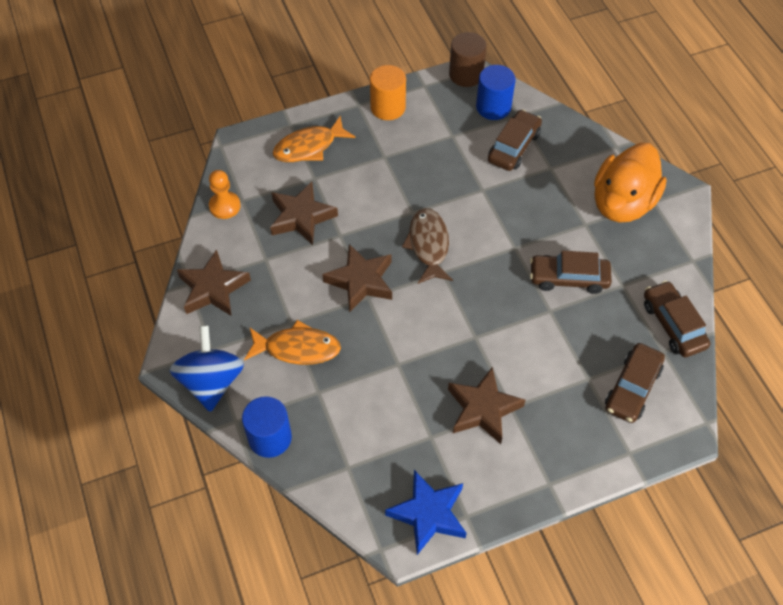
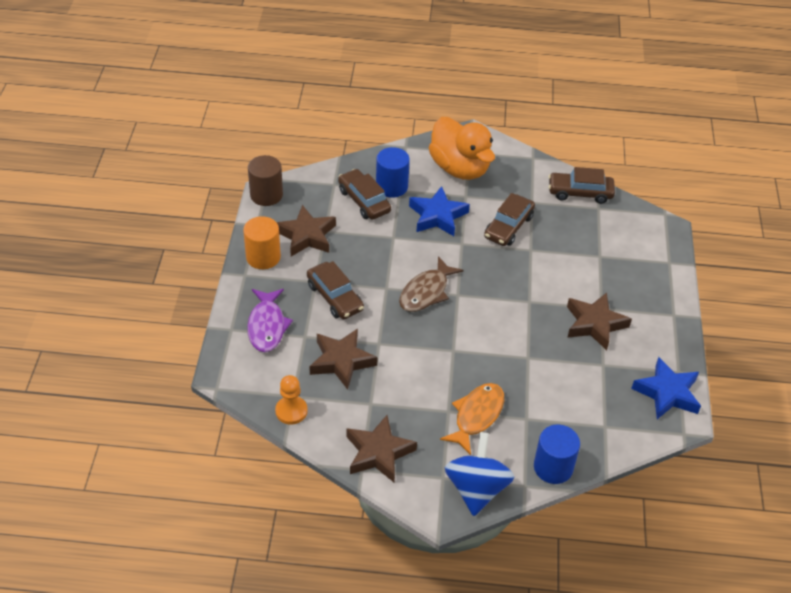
camera: 65 degrees left, 10 degrees down
blue spinning top [170,325,244,412] -> blue spinning top turned 75 degrees clockwise [445,432,514,516]
orange fish [273,116,355,162] -> purple fish [247,289,293,352]
brown star [322,244,392,313] -> brown star moved to [276,205,336,257]
brown fish [402,208,453,284] -> brown fish turned 75 degrees counterclockwise [399,256,464,312]
blue cylinder [476,65,516,120] -> blue cylinder moved to [376,147,410,198]
brown car [605,343,665,423] -> brown car moved to [307,261,364,319]
none -> blue star [409,186,470,236]

